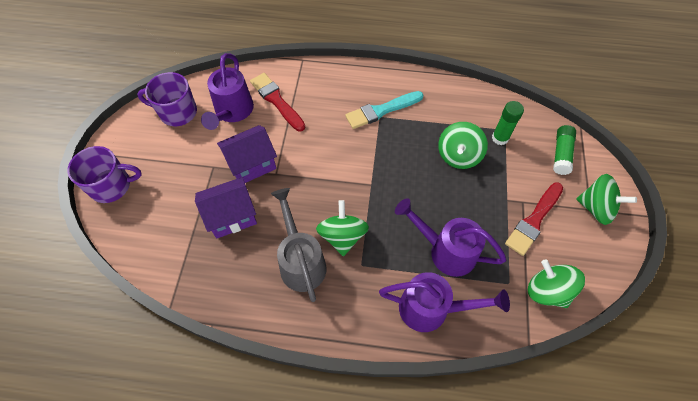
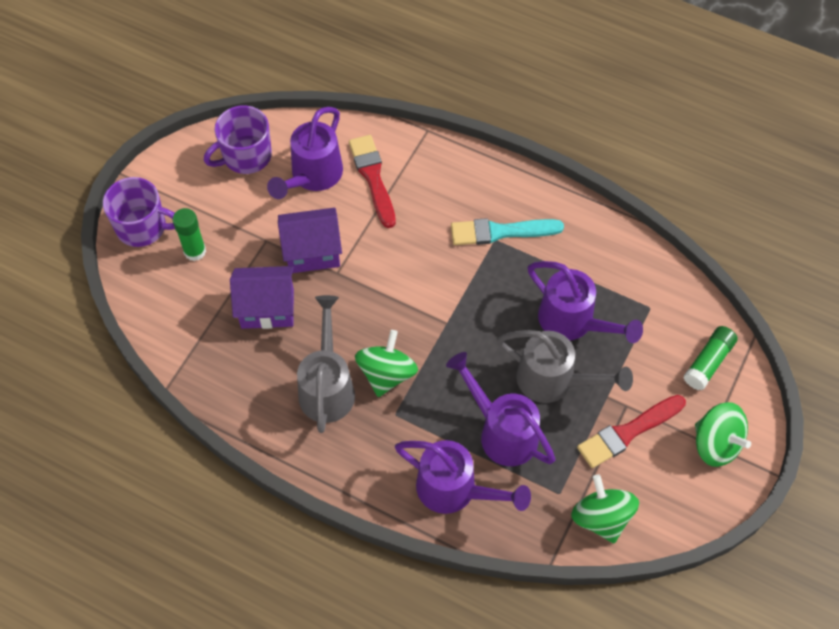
camera: 20 degrees right, 0 degrees up
purple mug [137,72,197,126] -> purple mug turned 60 degrees counterclockwise [204,106,272,174]
green spinning top [438,122,488,169] -> purple watering can [528,261,643,343]
green glue stick [492,101,524,145] -> green glue stick moved to [173,208,206,261]
none -> grey watering can [497,330,633,403]

